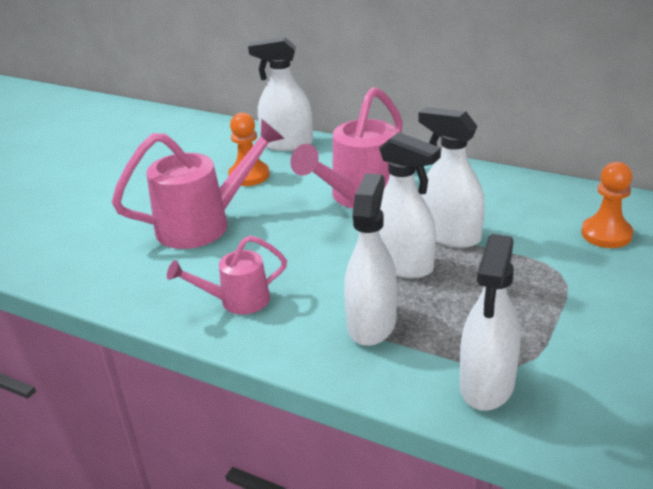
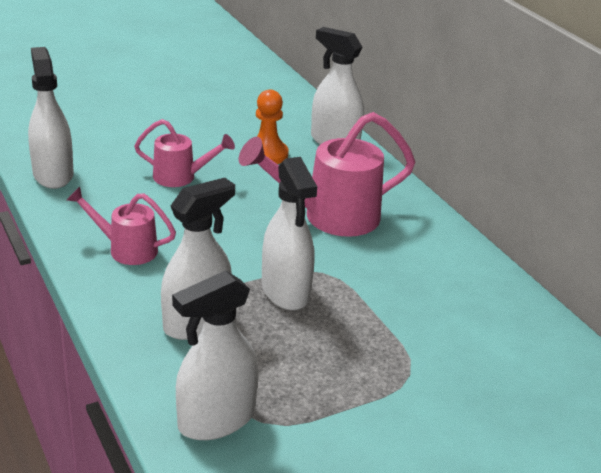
camera: 30 degrees right, 0 degrees up
pink watering can [112,119,285,249] -> pink watering can [134,119,235,187], size x0.58
white spray bottle [419,107,485,248] -> white spray bottle moved to [28,47,74,189]
orange pawn [581,162,633,248] -> none

